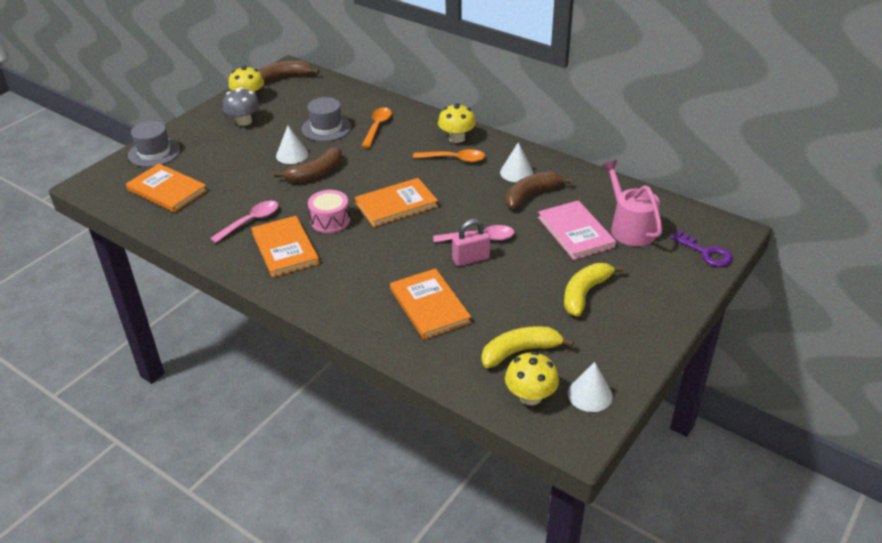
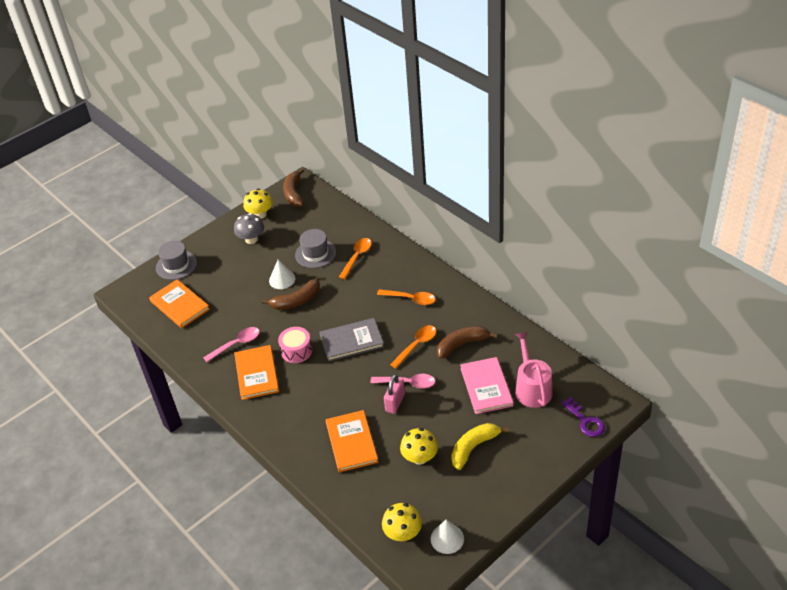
camera: 15 degrees right, 5 degrees up
brown banana [258,61,320,83] -> brown banana turned 90 degrees counterclockwise [283,169,304,207]
orange book [355,178,438,227] -> grey book [320,318,384,362]
yellow mushroom [438,103,476,143] -> yellow mushroom moved to [400,428,438,465]
pink padlock [452,219,490,266] -> pink padlock turned 60 degrees counterclockwise [384,374,405,414]
yellow banana [482,326,574,368] -> none
white cone [500,142,534,182] -> none
none -> orange spoon [390,325,436,368]

